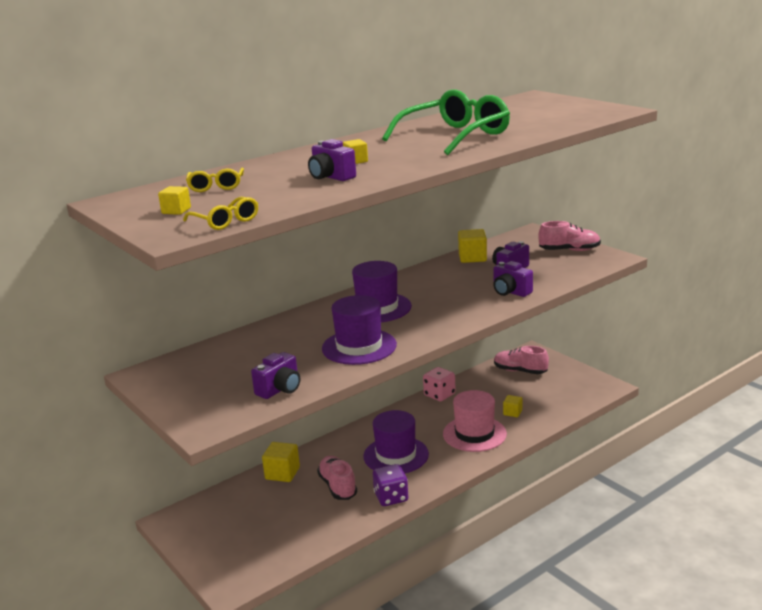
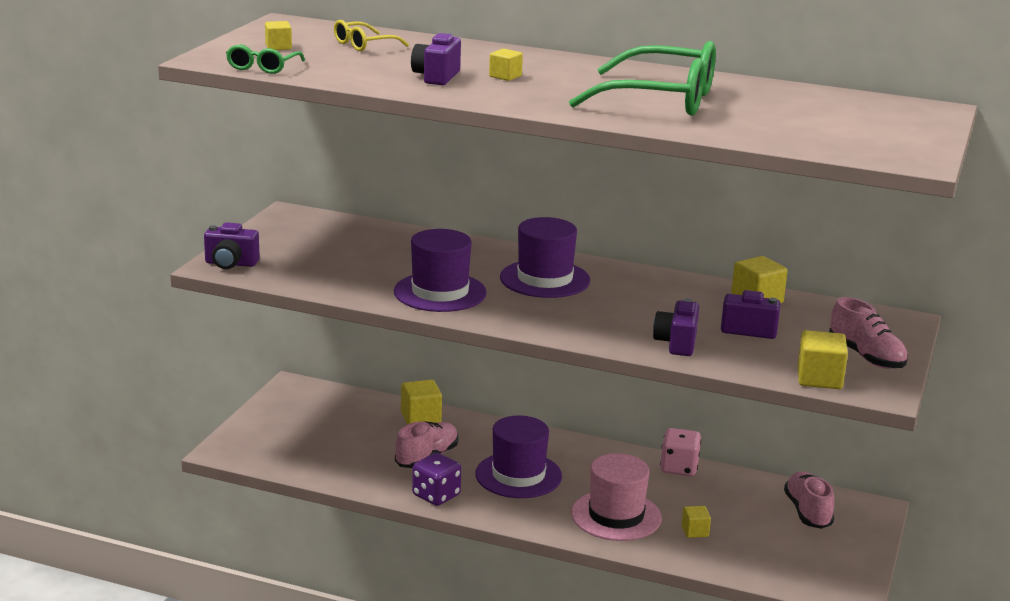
camera: 55 degrees right, 0 degrees up
yellow glasses [183,197,258,230] -> green glasses [226,44,305,74]
purple camera [251,352,300,399] -> purple camera moved to [204,222,260,269]
none -> yellow cube [798,330,848,389]

